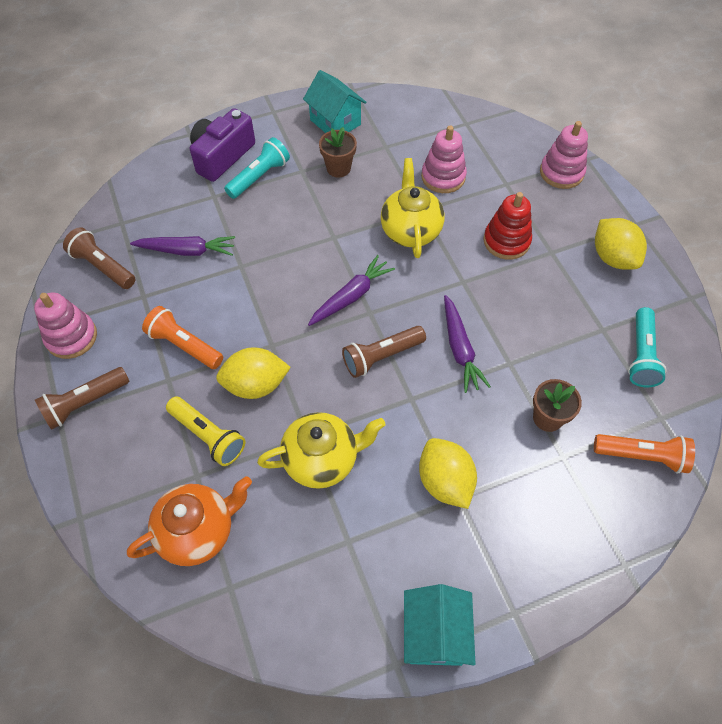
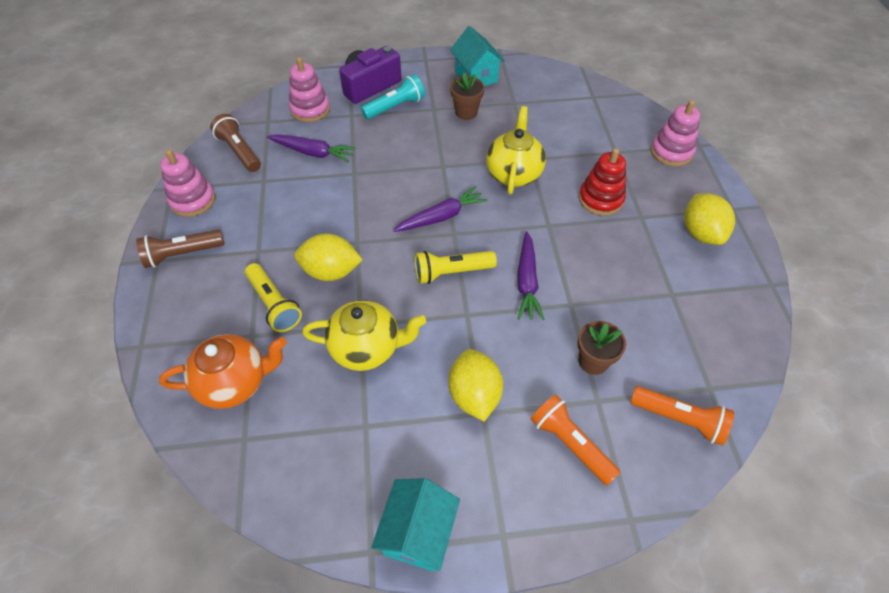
camera: 15 degrees right, 5 degrees down
orange flashlight [142,306,223,369] -> orange flashlight moved to [530,394,620,485]
brown flashlight [342,326,426,378] -> yellow flashlight [415,251,497,284]
pink stacking toy [421,125,467,193] -> pink stacking toy moved to [289,57,330,122]
turquoise flashlight [628,307,666,387] -> none

